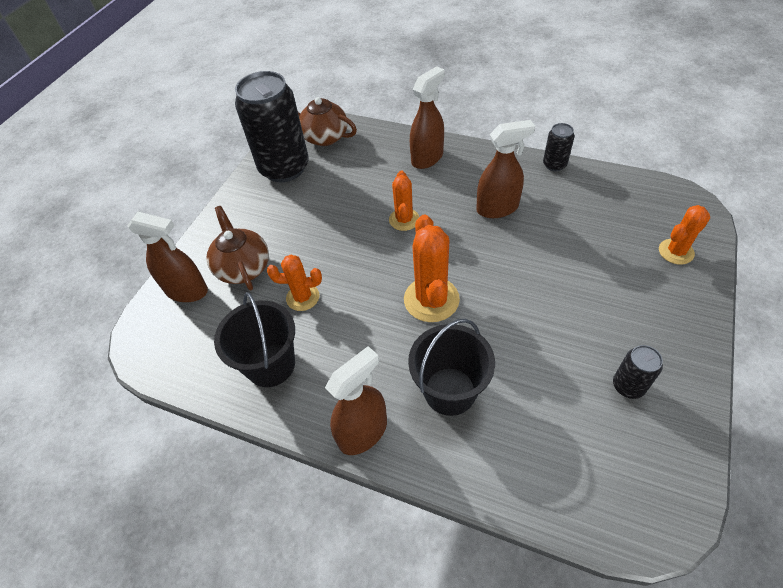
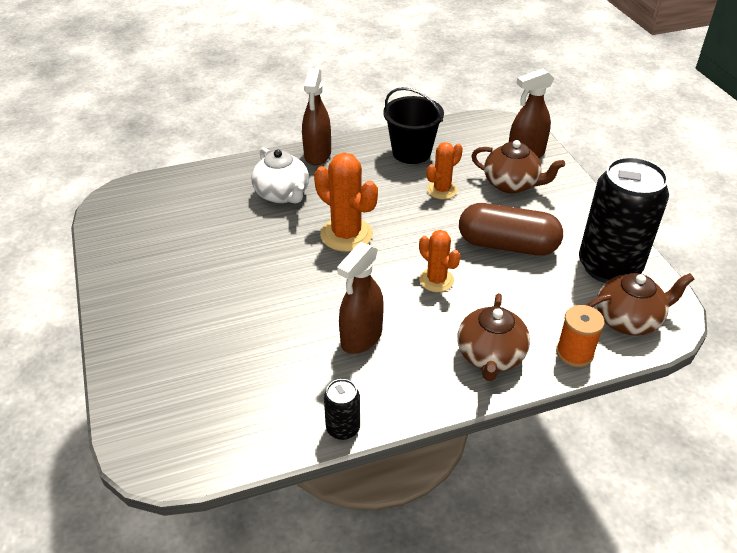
camera: 135 degrees right, 10 degrees down
black bucket [408,319,495,416] -> white teapot [251,148,309,204]
brown spray bottle [410,66,445,169] -> brown teapot [457,293,530,381]
black can [613,345,663,399] -> none
orange cactus [659,205,710,265] -> none
none -> brown capsule [459,203,563,256]
none -> orange spool [556,305,605,367]

